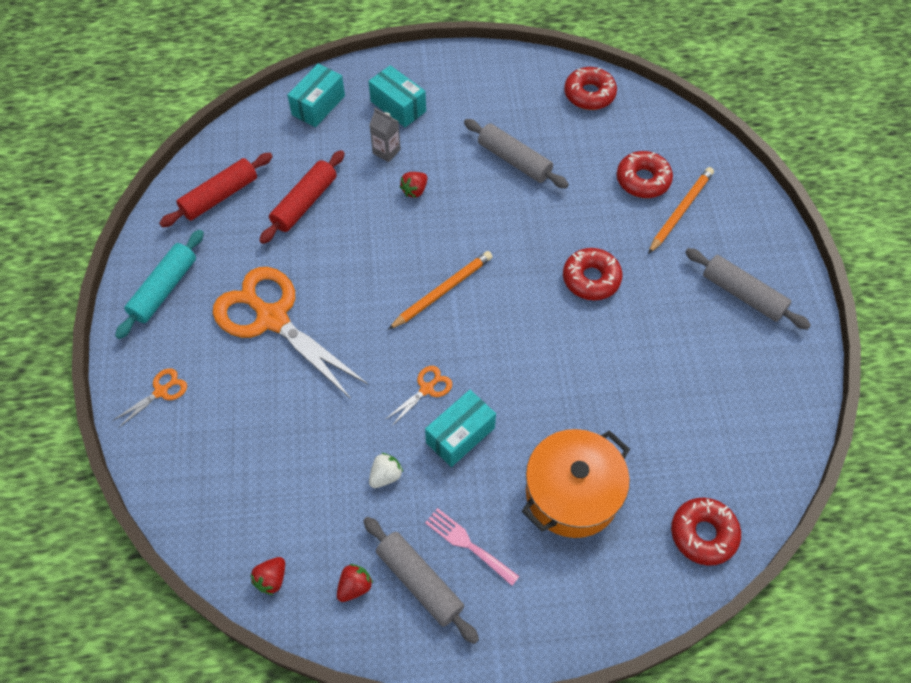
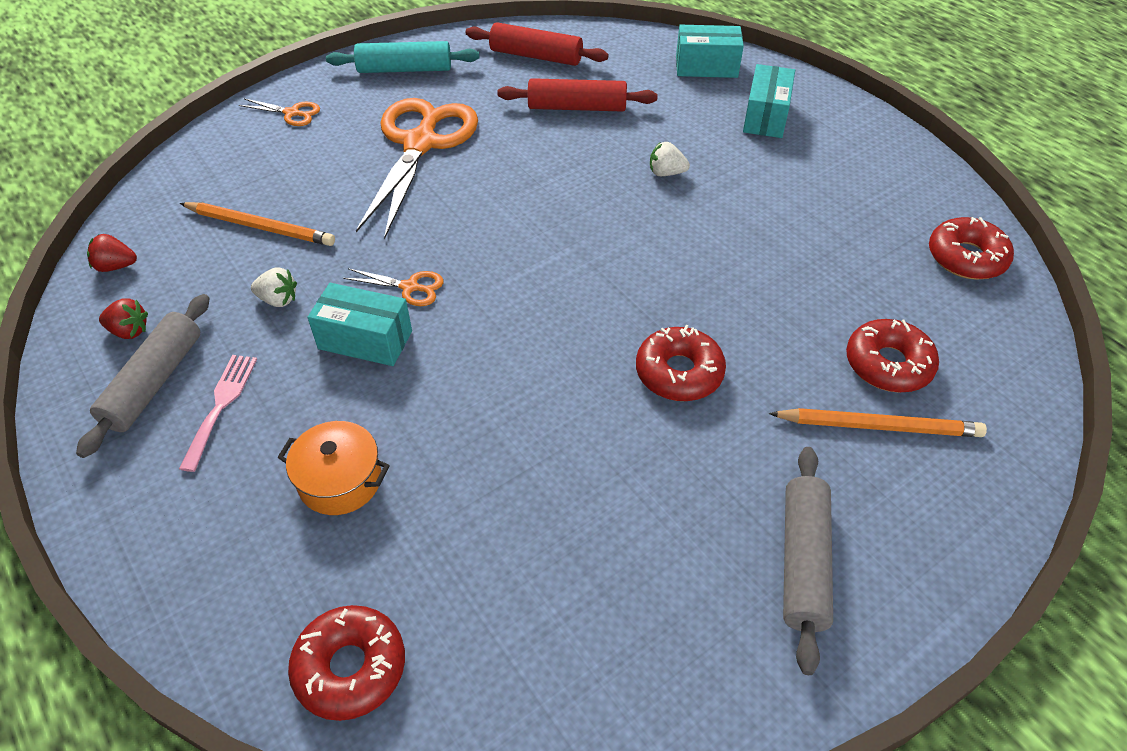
camera: 60 degrees right, 10 degrees down
grey carton [369,108,401,162] -> none
orange pencil [388,251,493,330] -> orange pencil moved to [180,202,335,246]
red strawberry [400,172,428,198] -> white strawberry [650,142,690,176]
grey rolling pin [464,119,569,188] -> none
orange pot [522,429,630,538] -> orange pot [278,421,390,515], size x0.60

